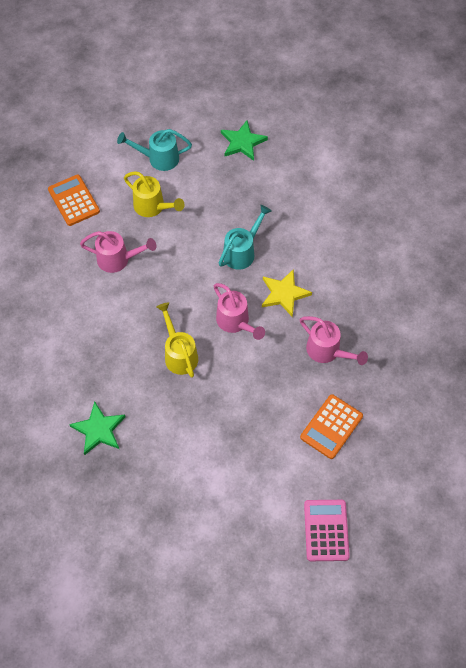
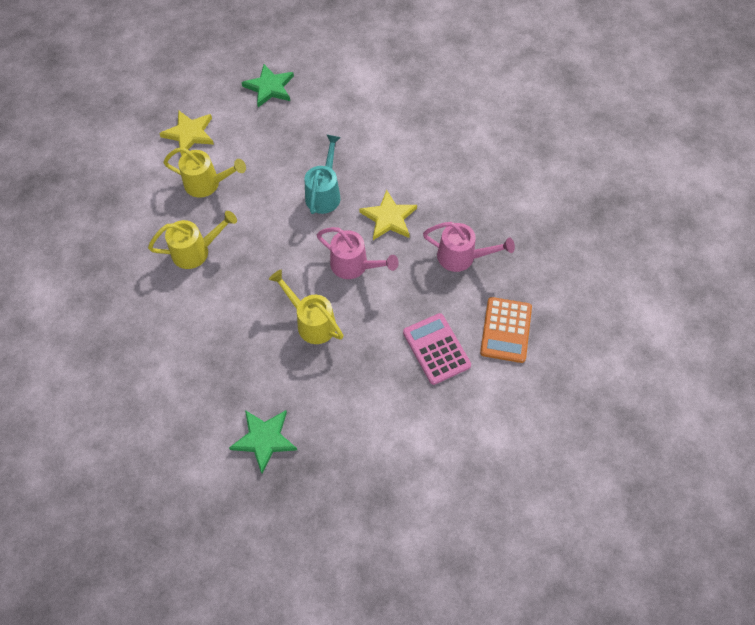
camera: 25 degrees left, 0 degrees up
orange calculator [48,175,100,226] -> none
pink watering can [80,231,156,273] -> yellow watering can [148,211,237,269]
turquoise watering can [117,129,192,171] -> yellow star [159,110,214,156]
pink calculator [304,500,350,561] -> pink calculator moved to [403,313,471,385]

